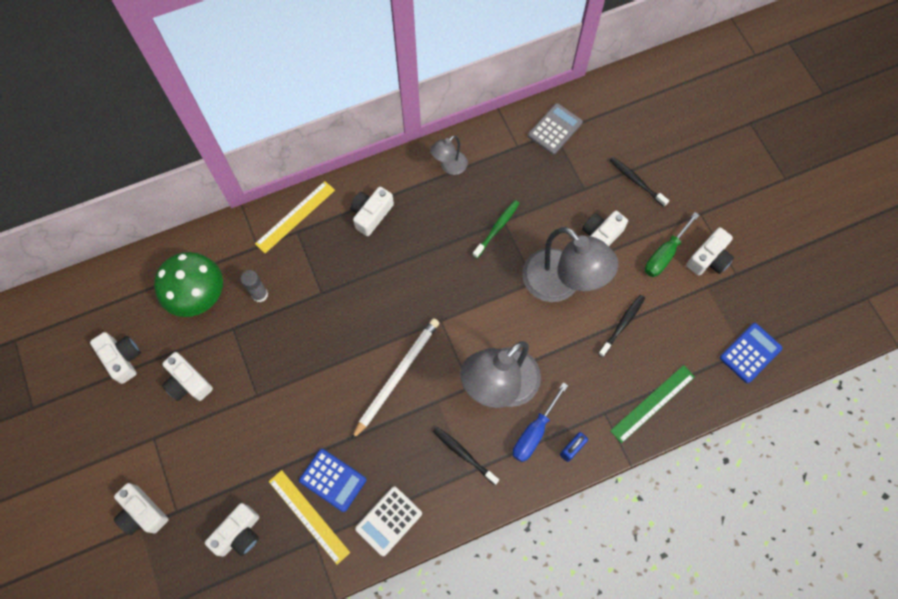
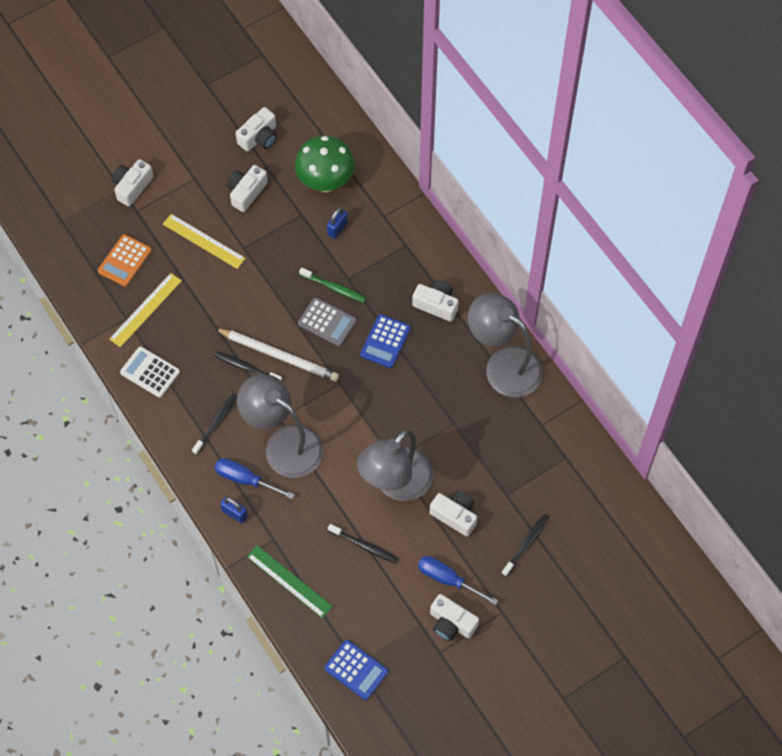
camera: 80 degrees right, 5 degrees down
white camera [205,503,259,556] -> orange calculator [98,234,152,287]
grey glue stick [240,270,268,302] -> blue padlock [327,208,348,239]
yellow ruler [255,181,335,253] -> yellow ruler moved to [163,214,246,269]
blue calculator [299,449,366,512] -> blue calculator moved to [360,314,411,368]
grey lamp [430,135,468,175] -> grey lamp [468,293,543,397], size x2.05
green toothbrush [473,200,520,258] -> green toothbrush moved to [299,268,366,303]
grey calculator [528,103,583,155] -> grey calculator moved to [298,297,357,347]
green screwdriver [645,212,699,277] -> blue screwdriver [418,556,498,605]
none -> black toothbrush [214,351,282,381]

